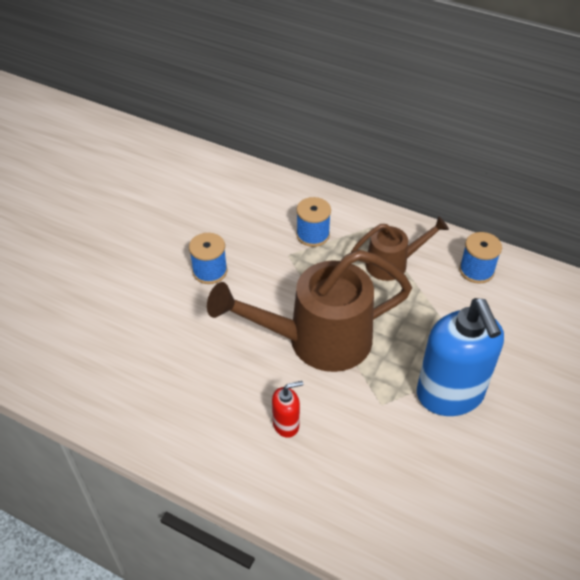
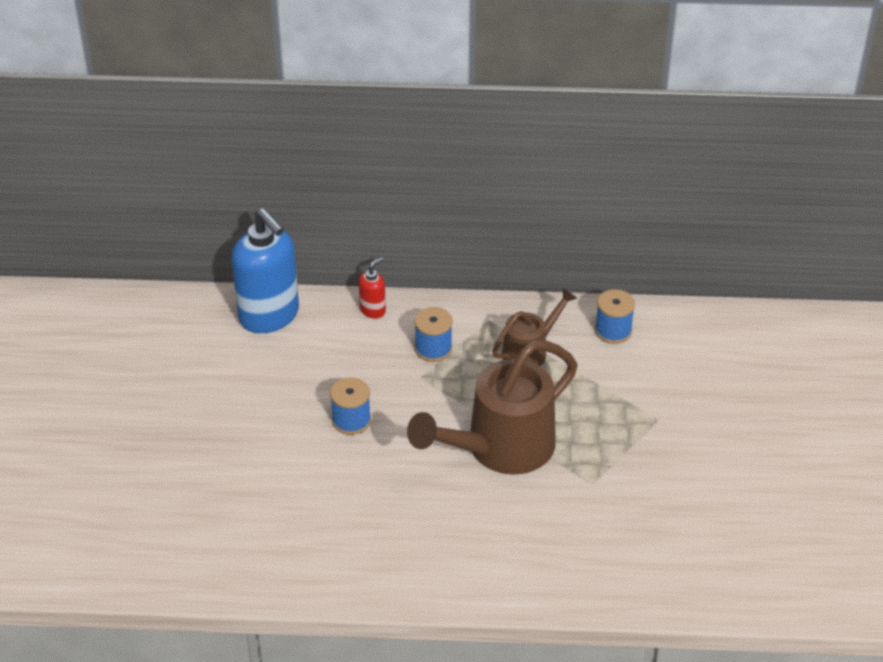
camera: 25 degrees left, 5 degrees down
red soap dispenser [272,381,303,438] -> red soap dispenser moved to [359,257,386,319]
blue soap dispenser [417,298,504,416] -> blue soap dispenser moved to [231,209,299,333]

